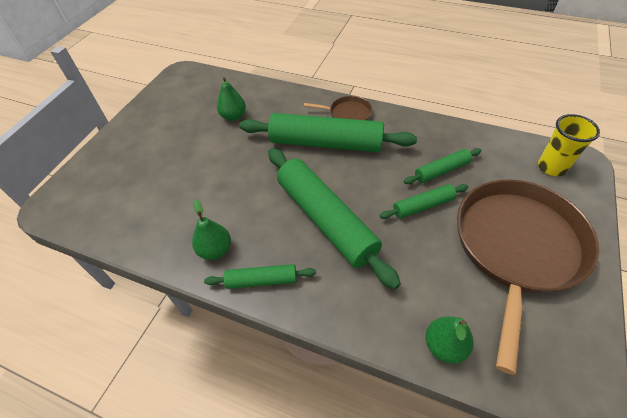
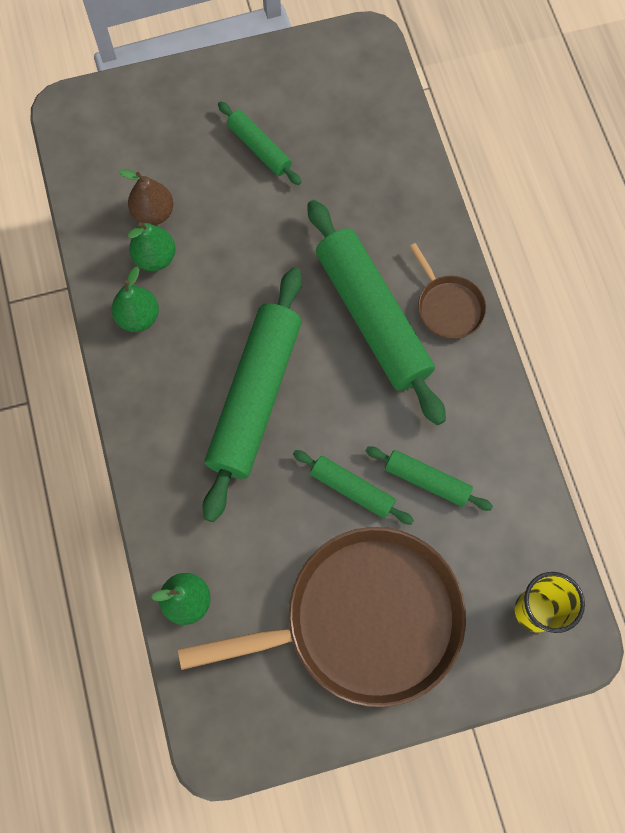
camera: 50 degrees right, 20 degrees up
green rolling pin [204,264,316,289] -> green rolling pin moved to [218,102,301,185]
green pear [217,77,246,121] -> green pear moved to [128,222,176,271]
none -> brown pear [119,169,173,225]

